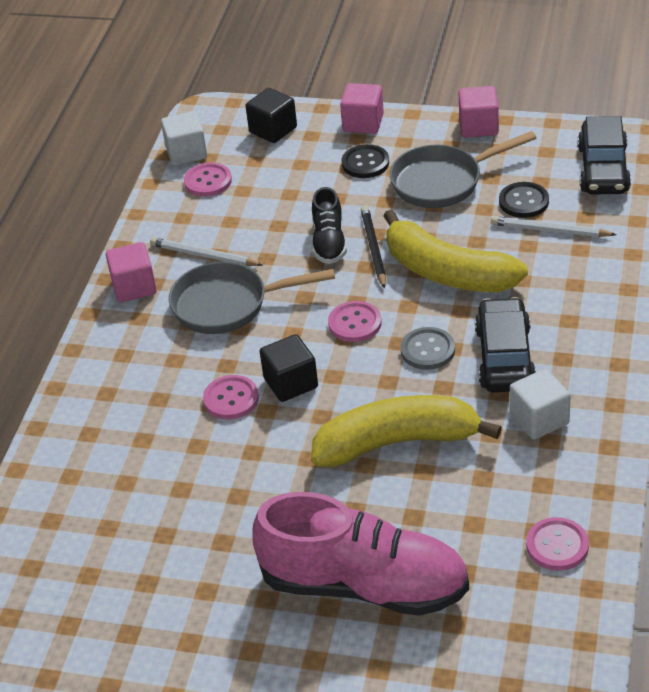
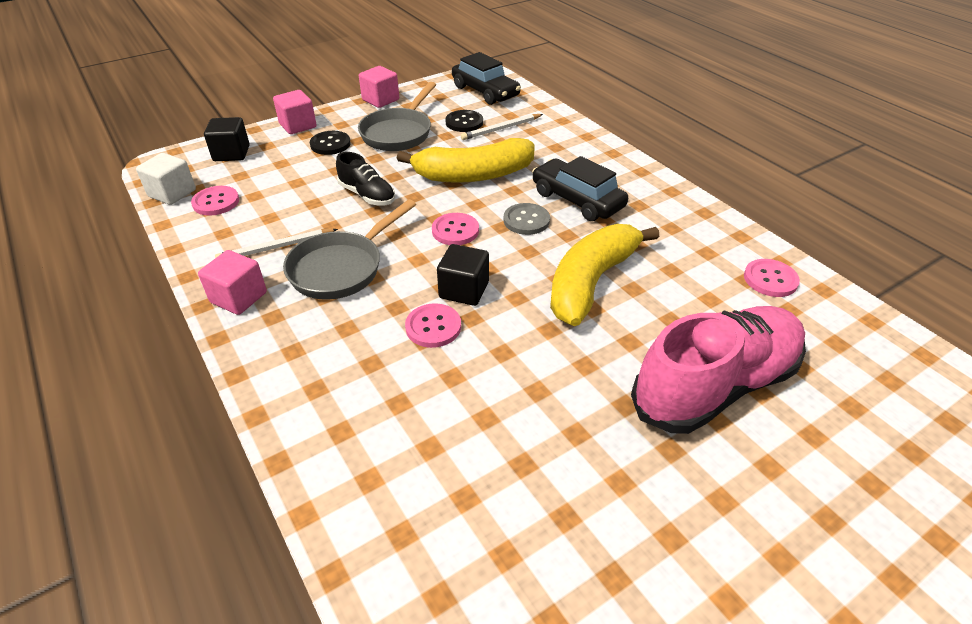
camera: 50 degrees left, 0 degrees up
black pencil [361,206,386,289] -> none
white cube [510,369,571,440] -> none

